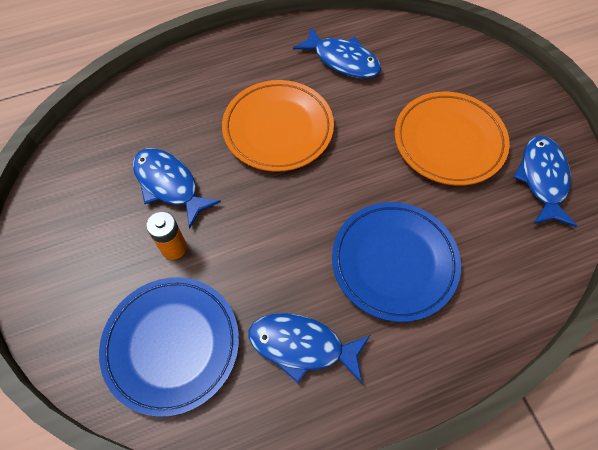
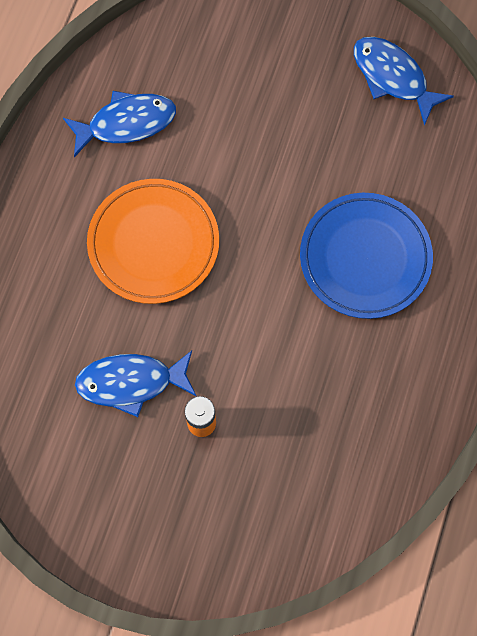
camera: 50 degrees left, 10 degrees up
blue plate [99,277,239,417] -> none
blue fish [249,313,370,384] -> none
orange plate [395,92,510,186] -> none

